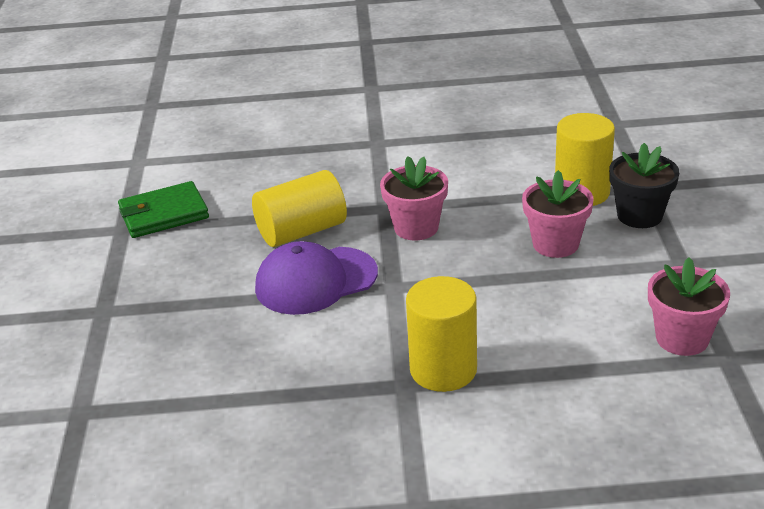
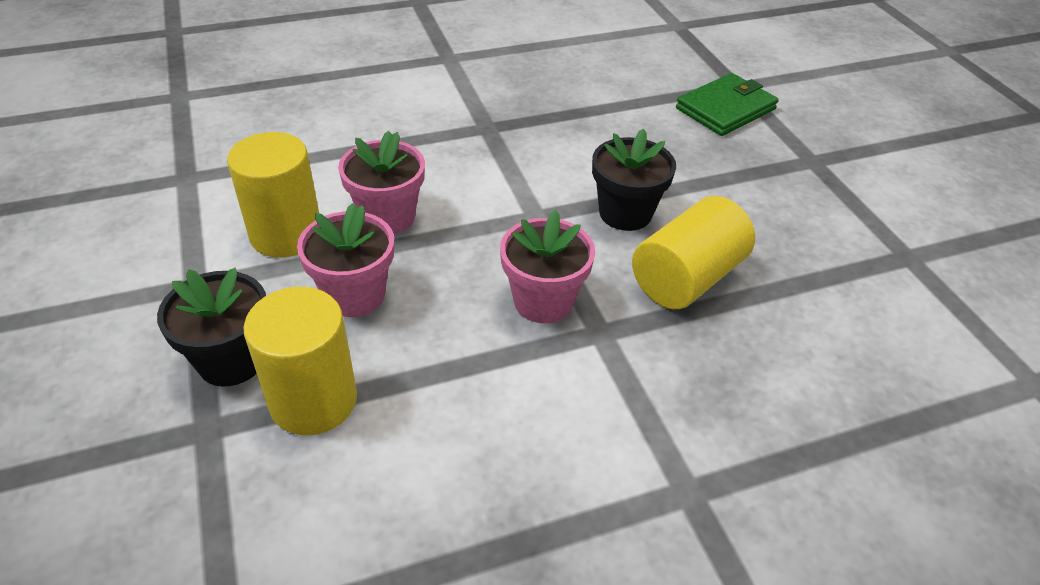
camera: 160 degrees right, 10 degrees up
green wallet [118,181,209,238] -> green wallet moved to [676,73,779,136]
purple cap [255,241,378,315] -> black flower pot [592,129,676,231]
yellow cylinder [406,276,477,392] -> yellow cylinder moved to [227,132,319,258]
pink flower pot [648,257,730,356] -> pink flower pot moved to [338,131,425,234]

